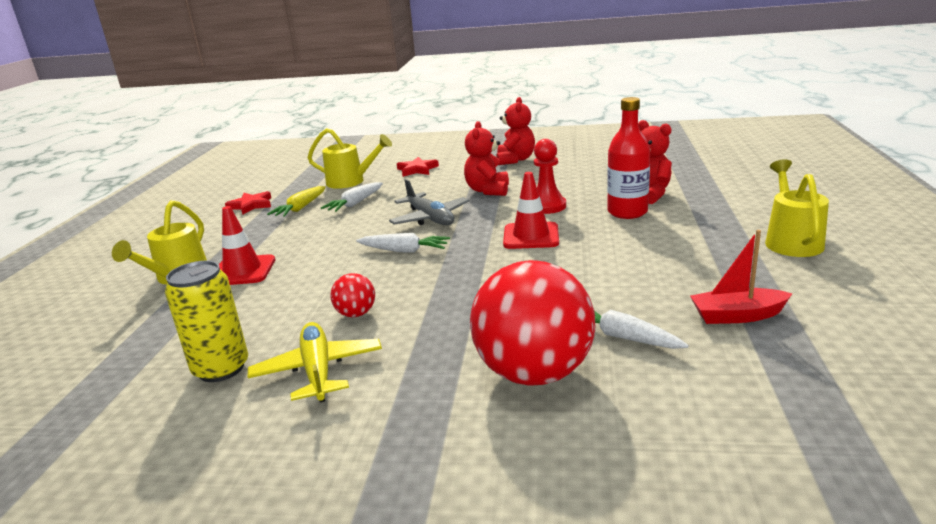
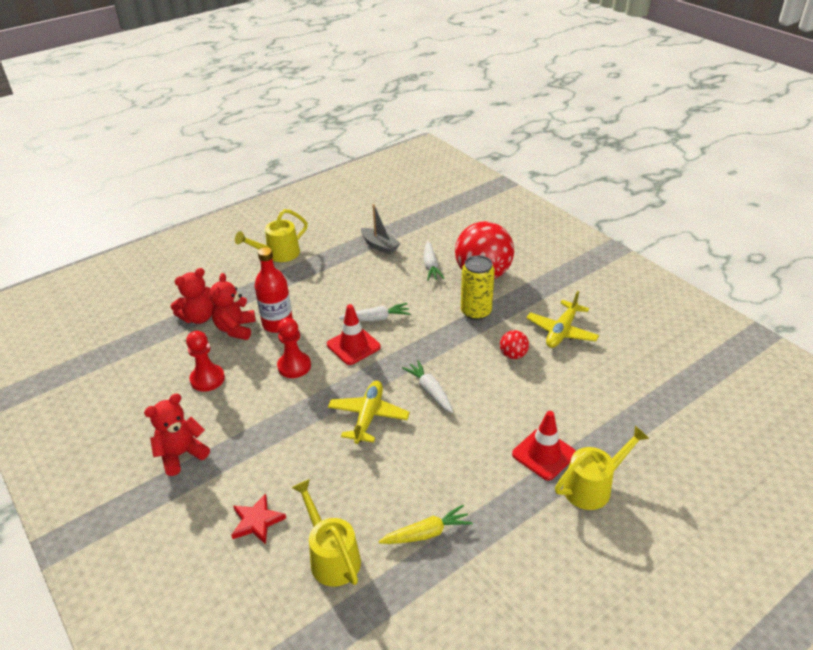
camera: 135 degrees left, 15 degrees up
yellow can [165,261,248,382] -> yellow can moved to [461,255,495,320]
red star [225,191,271,215] -> none
white carrot [321,182,383,212] -> white carrot moved to [339,303,410,321]
grey plane [389,179,470,225] -> yellow plane [328,381,410,444]
red teddy bear [464,121,509,196] -> red teddy bear moved to [171,268,214,324]
red boat [690,230,793,324] -> grey boat [361,204,401,255]
none -> red pawn [186,331,225,392]

